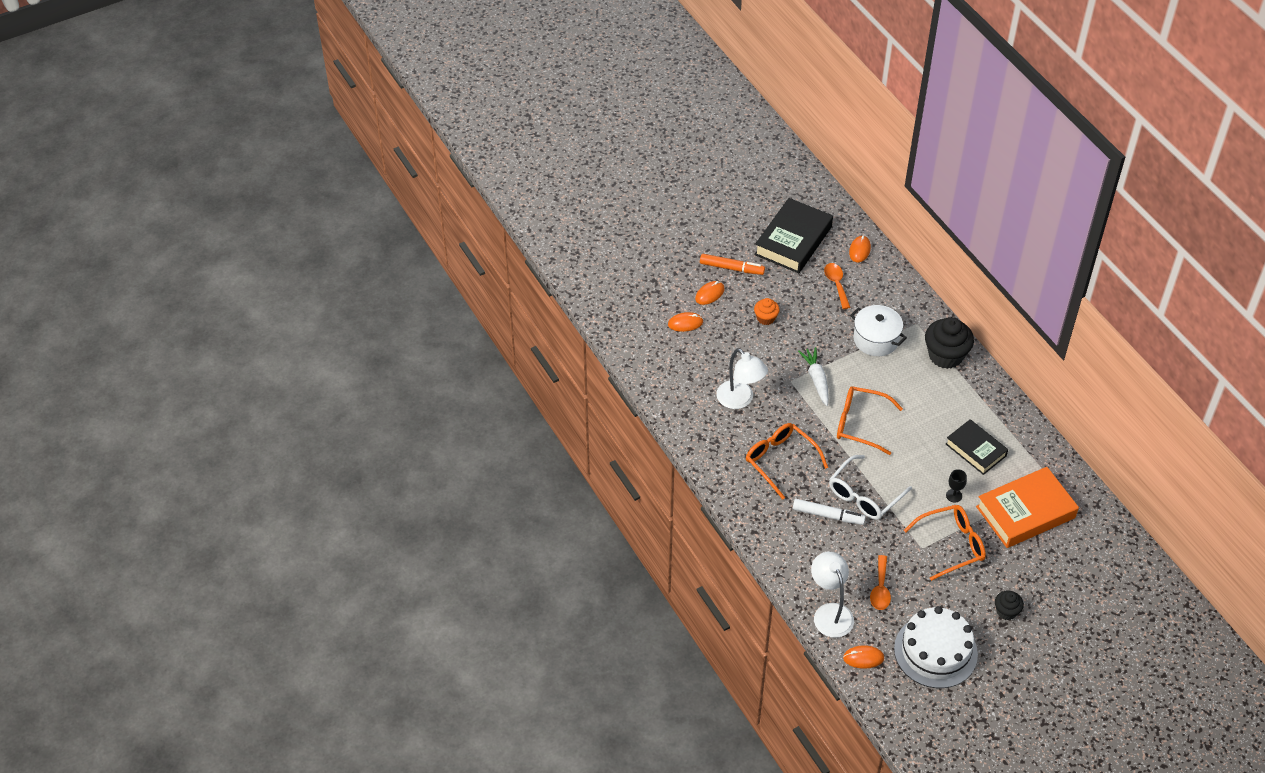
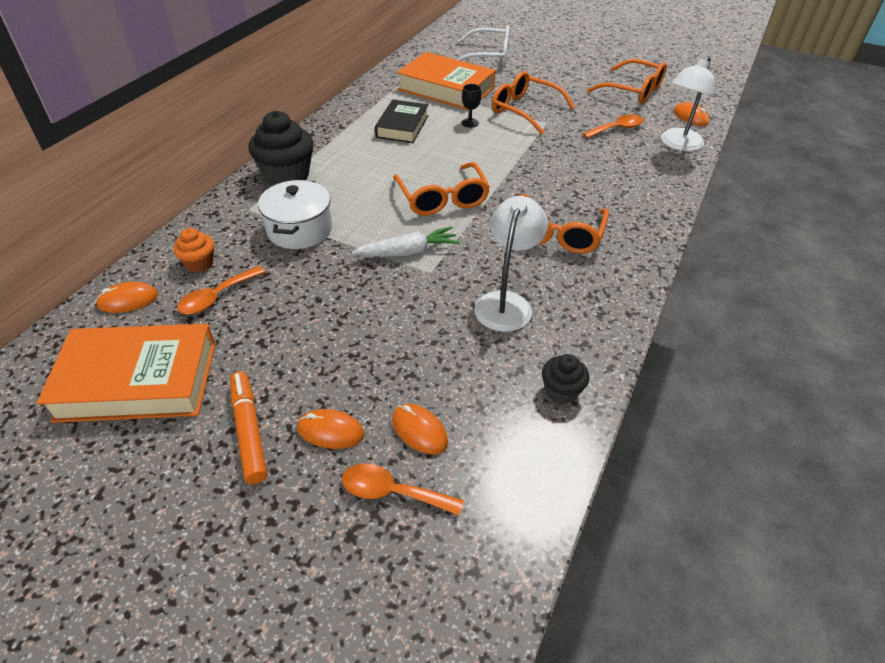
camera: 125 degrees left, 5 degrees down
black book [754,198,833,273] -> orange book [37,324,216,423]
orange cupcake [754,298,780,325] -> orange cupcake moved to [173,228,214,273]
white marker [793,499,866,525] -> none
white carrot [798,347,829,406] -> white carrot turned 150 degrees counterclockwise [352,226,460,257]
white glasses [829,455,912,520] -> white glasses moved to [457,26,510,66]
white cake [894,606,978,688] -> orange glasses [587,59,667,103]
black cupcake [995,590,1024,620] -> black cupcake moved to [542,354,589,404]
none -> orange spoon [342,463,464,516]

